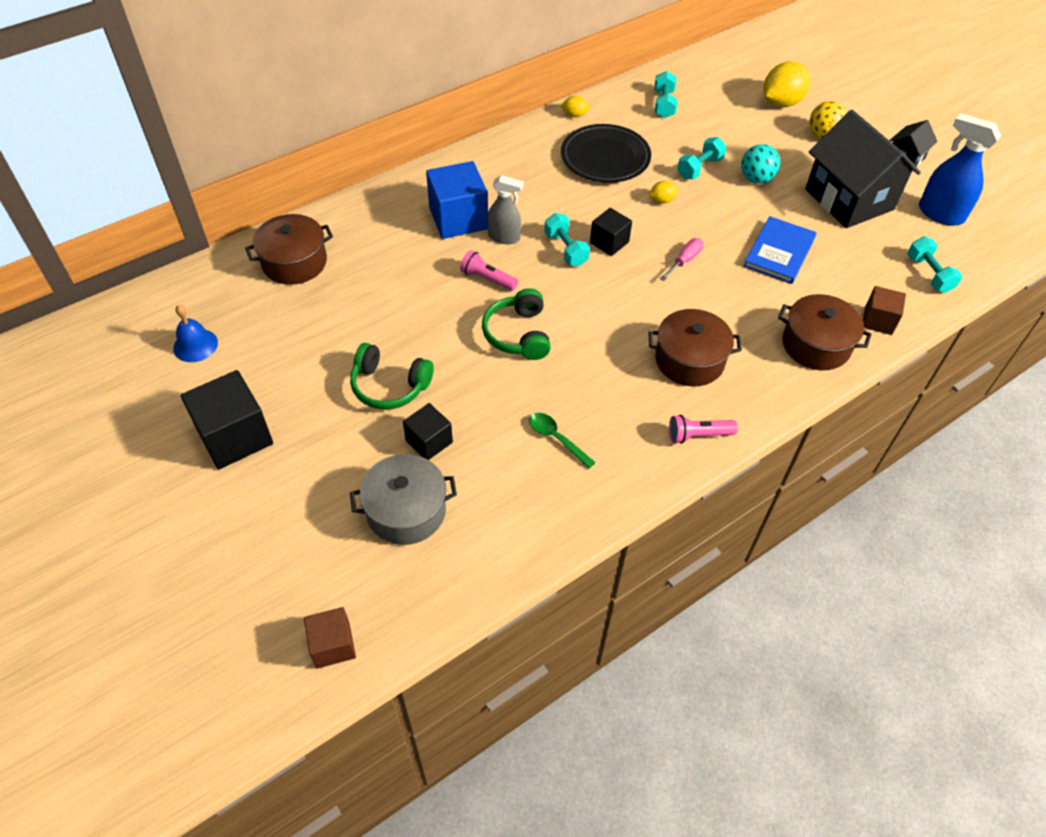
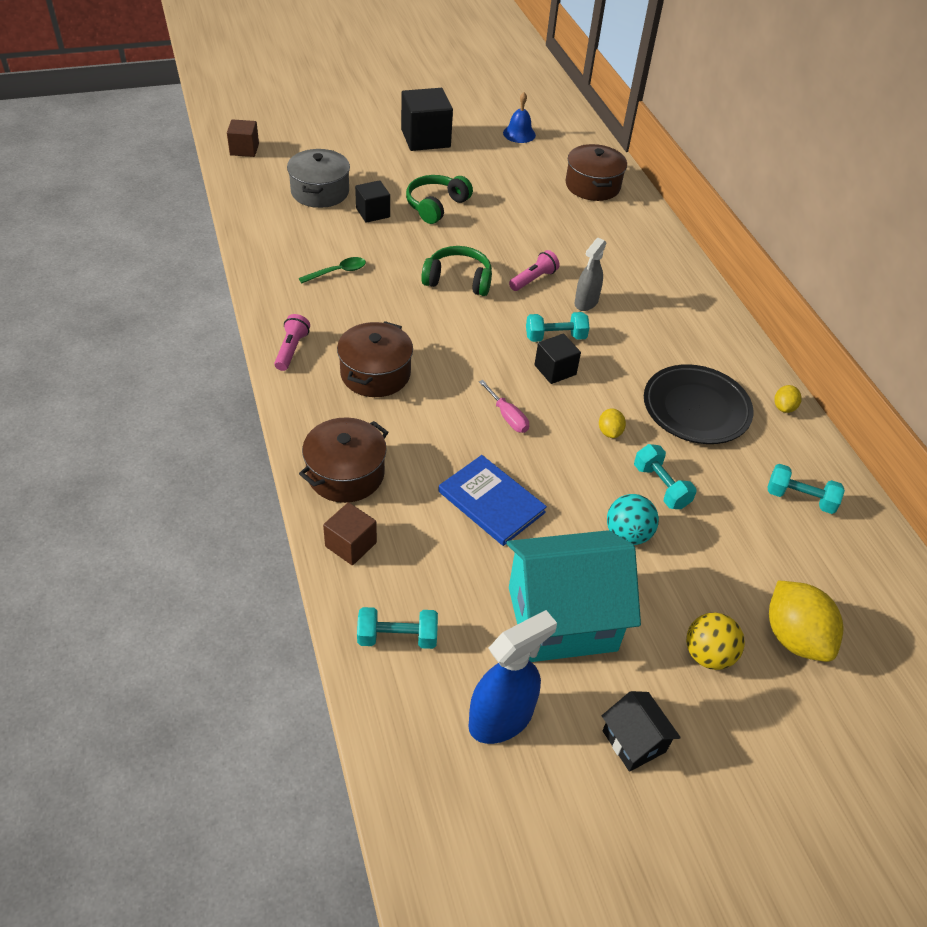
camera: 105 degrees right, 5 degrees down
blue cube [426,161,488,239] -> none
black house [805,110,921,228] -> turquoise house [507,530,641,662]

